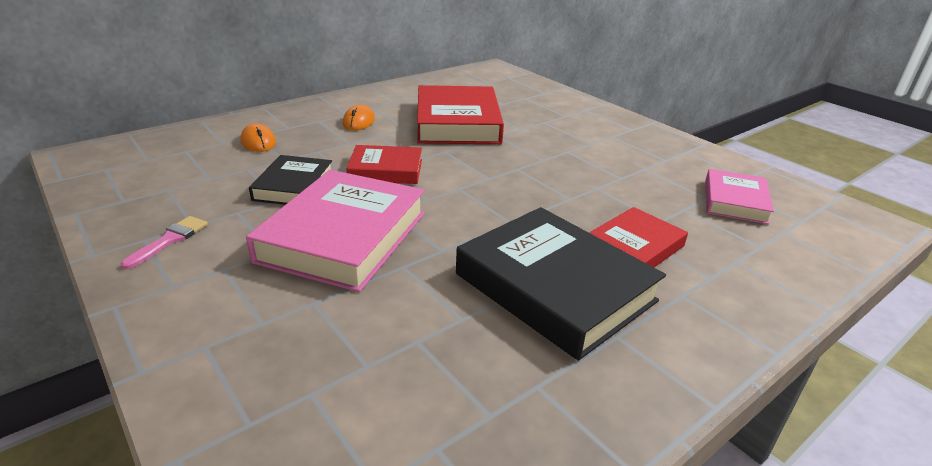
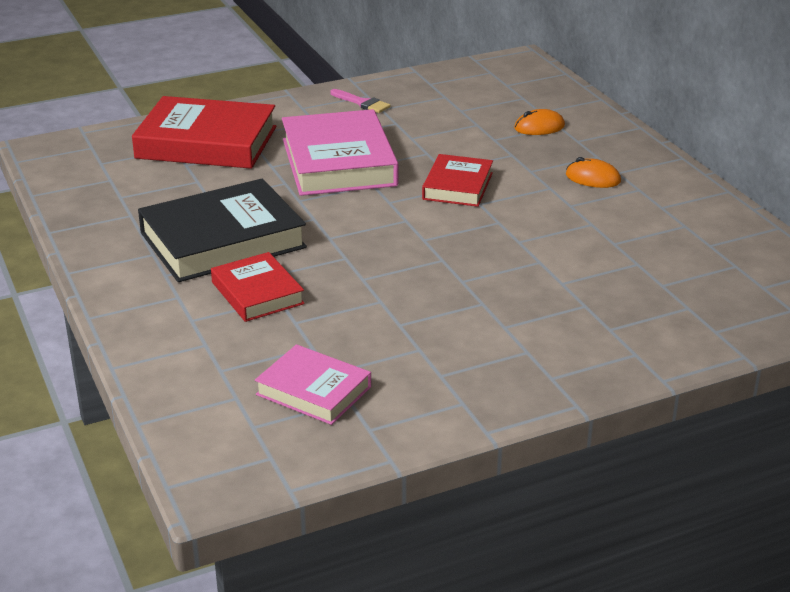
camera: 105 degrees right, 0 degrees up
pink book [246,170,425,292] -> pink book turned 45 degrees clockwise [282,109,398,196]
black book [249,155,332,205] -> none
red book [417,85,504,144] -> red book moved to [132,96,276,169]

